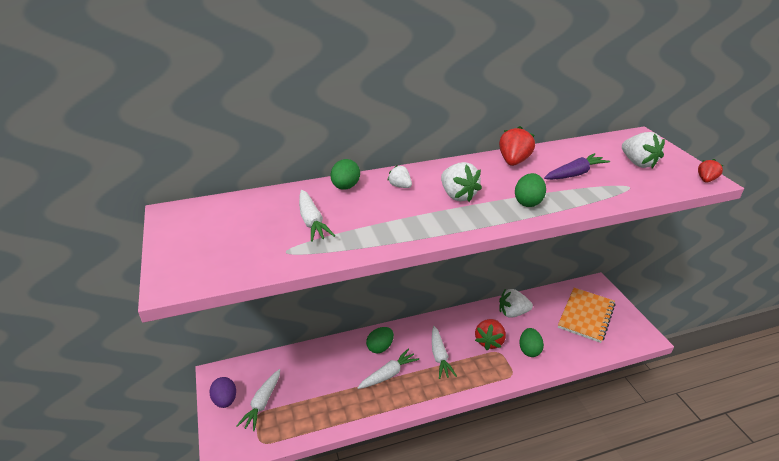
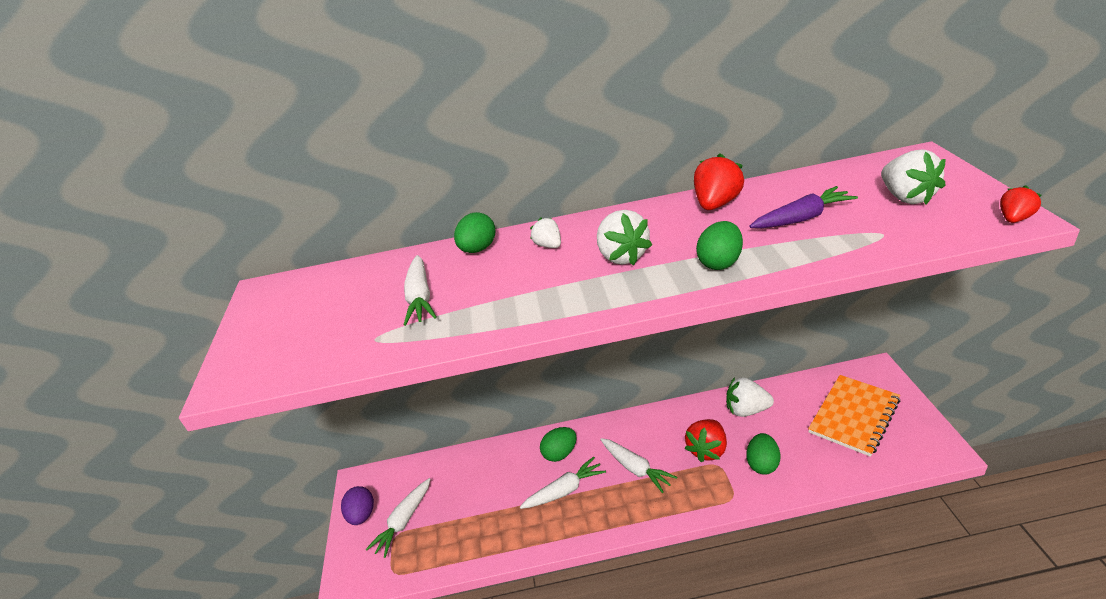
camera: 15 degrees right, 0 degrees up
white carrot [432,326,457,379] -> white carrot turned 45 degrees counterclockwise [600,438,677,493]

